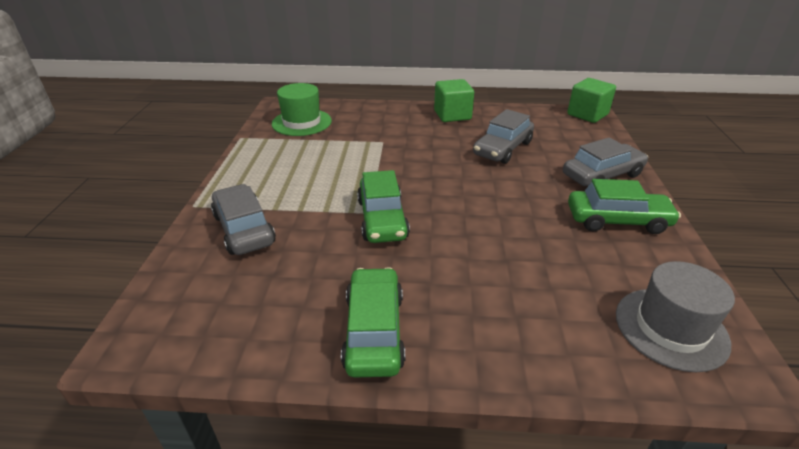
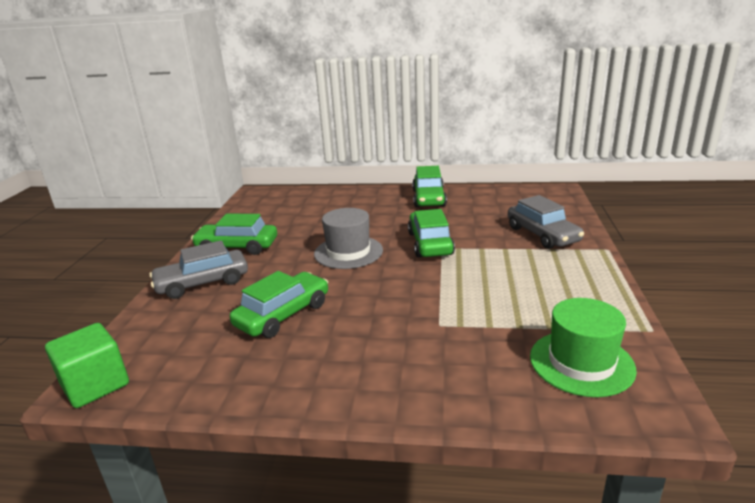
camera: 175 degrees left, 10 degrees down
green cube [434,79,474,122] -> none
grey car [473,109,534,164] -> green car [230,271,328,338]
grey hat [616,261,735,372] -> grey hat moved to [314,208,383,269]

